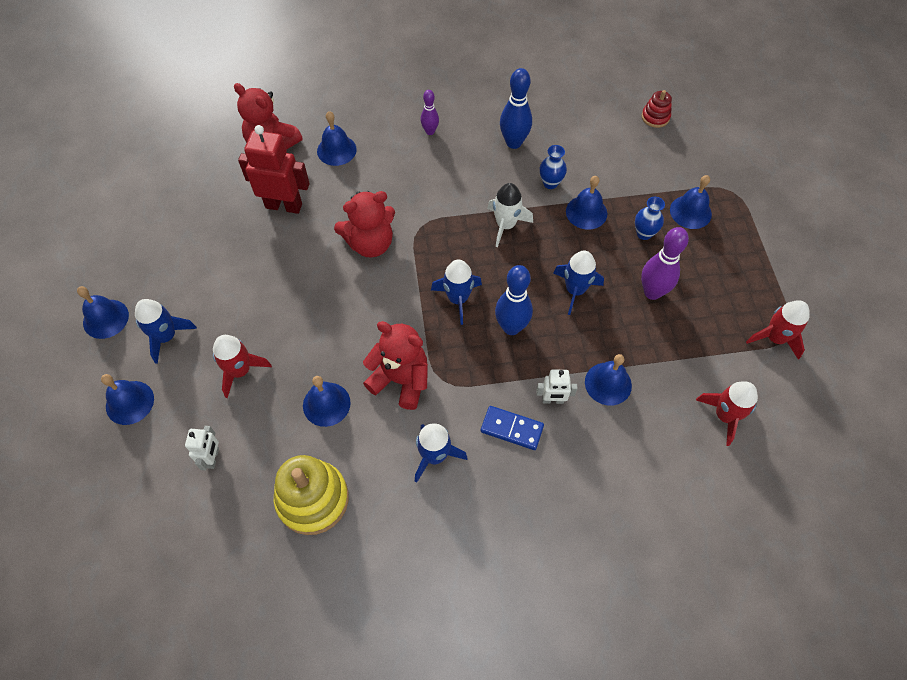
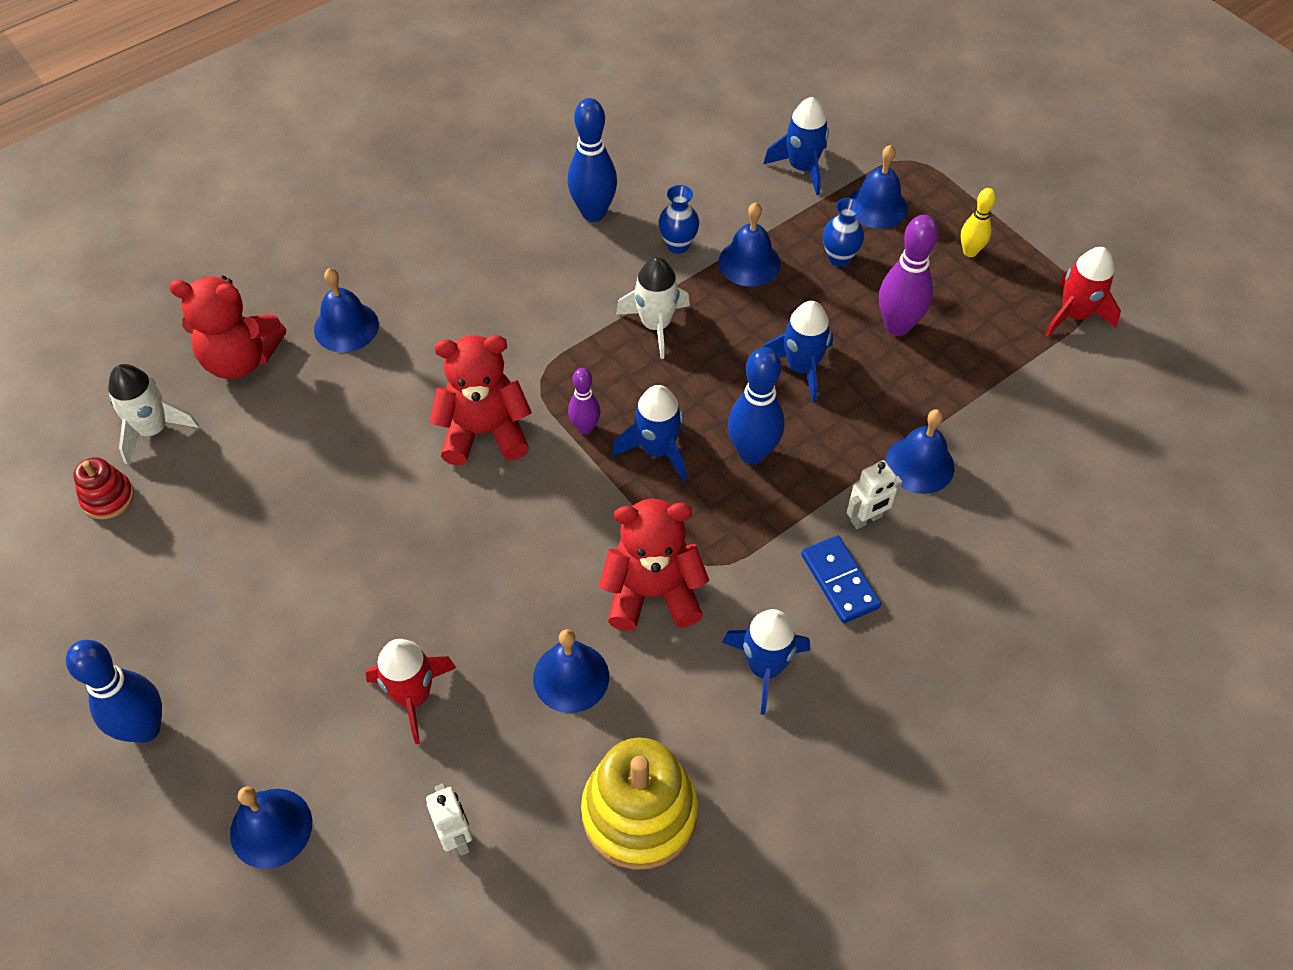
camera: 30 degrees left, 5 degrees down
blue bell [77,286,129,339] -> blue bowling pin [66,640,162,743]
blue rocket [135,299,197,364] -> blue rocket moved to [763,97,829,195]
red robot [238,125,310,214] -> none
red teddy bear [334,191,395,257] -> red teddy bear turned 135 degrees counterclockwise [429,335,532,466]
purple bowling pin [421,90,439,135] -> purple bowling pin moved to [568,368,601,434]
blue domino [481,406,544,450] -> blue domino turned 75 degrees clockwise [801,535,881,623]
red stacking toy [642,90,672,128] -> red stacking toy moved to [73,457,134,519]
red rocket [696,381,758,446] -> none
none -> white rocket [108,364,199,465]
none -> yellow bowling pin [961,188,996,257]

